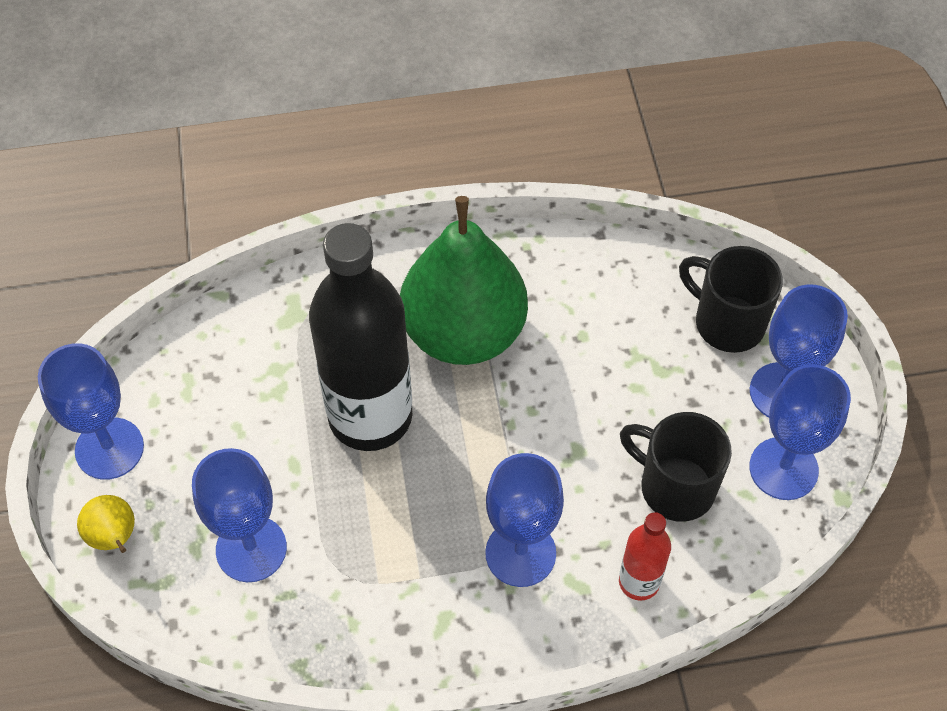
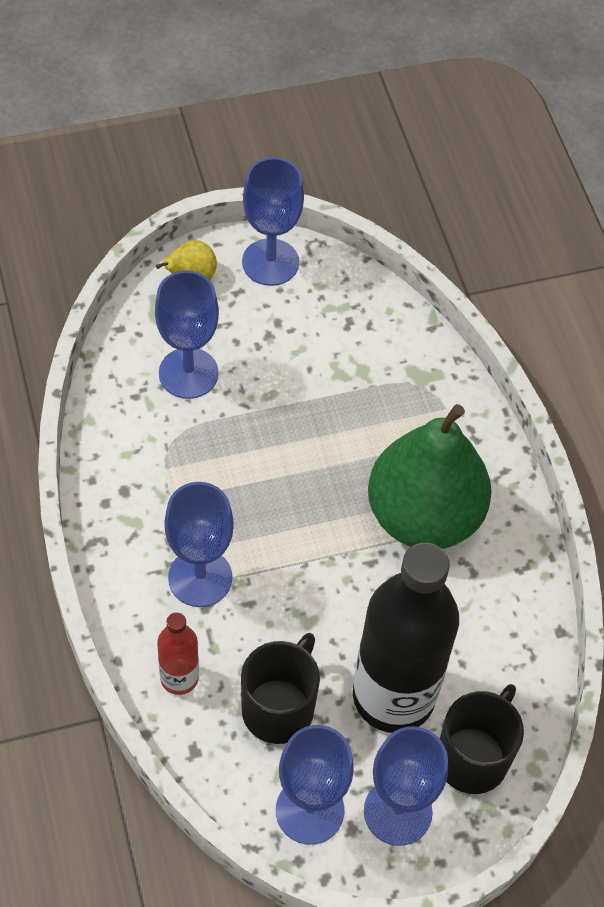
camera: 80 degrees right, 0 degrees up
black bottle [309,223,412,451] -> black bottle moved to [353,543,459,733]

